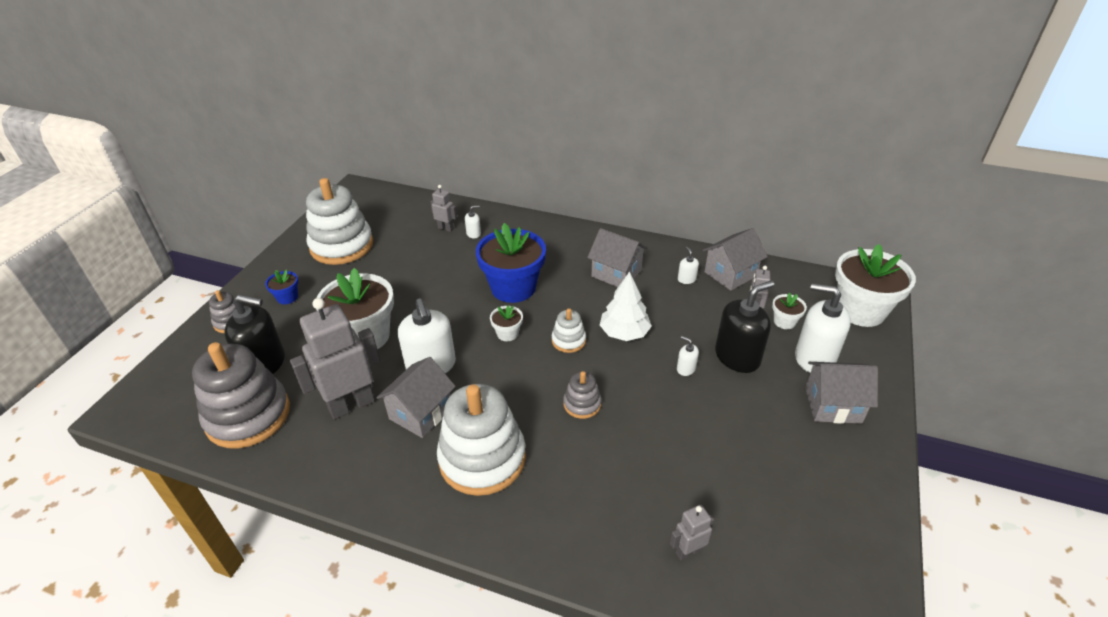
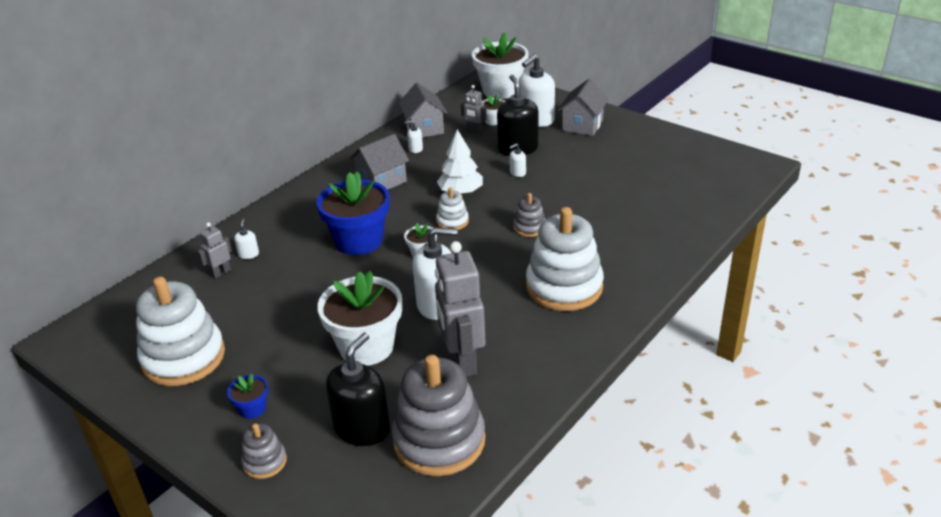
camera: 70 degrees left, 5 degrees down
grey house [376,357,456,438] -> none
grey robot [670,505,714,560] -> none

